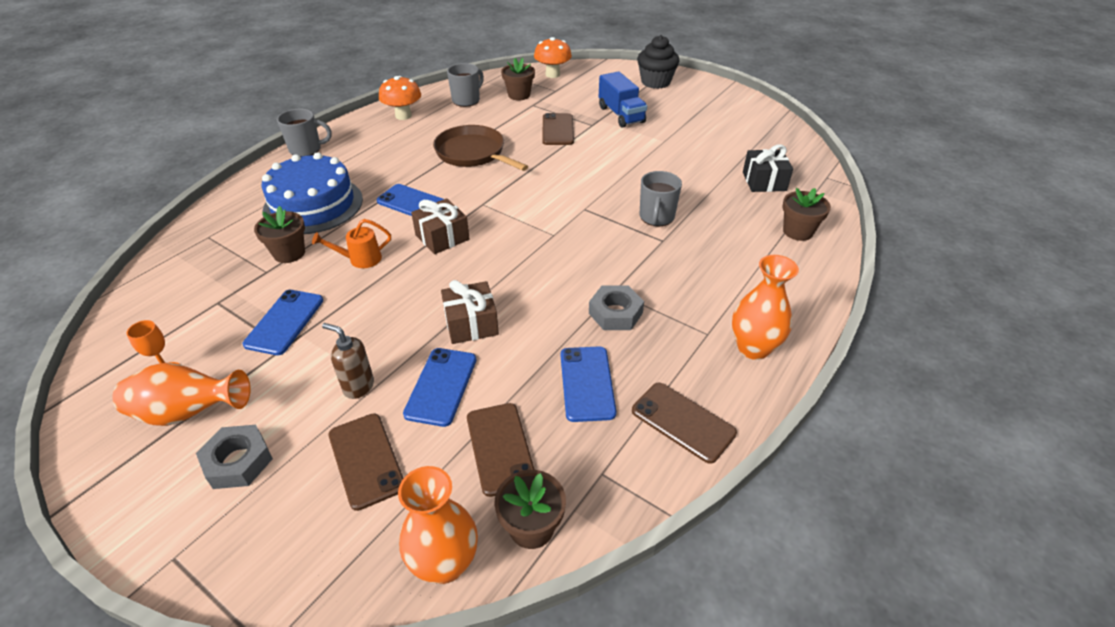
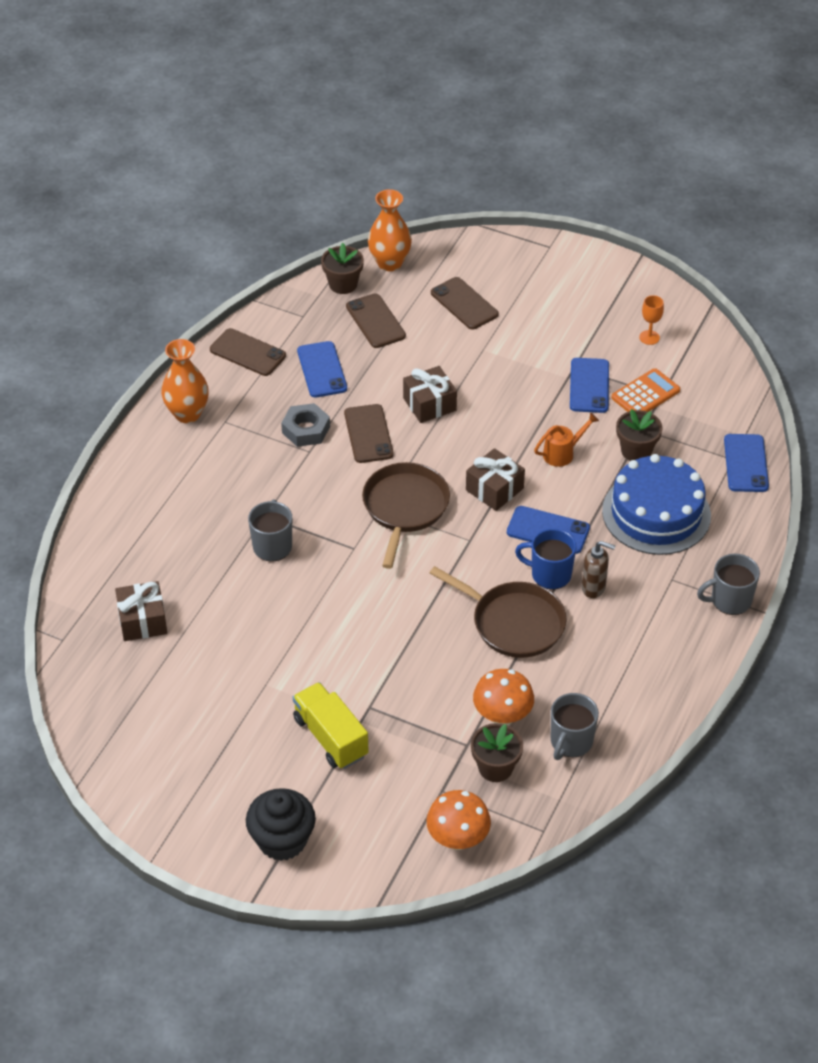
camera: 170 degrees right, 5 degrees up
orange vase [112,363,250,426] -> none
grey nut [196,425,273,489] -> none
brown soap dispenser [322,323,374,399] -> brown soap dispenser moved to [582,541,616,598]
orange mushroom [379,76,421,120] -> orange mushroom moved to [473,669,534,725]
blue phone [403,348,476,427] -> blue phone moved to [724,434,769,492]
brown phone [542,113,574,145] -> brown phone moved to [344,404,394,463]
blue truck [599,71,647,128] -> yellow truck [293,682,369,769]
black gift [743,144,793,192] -> brown gift [115,581,167,641]
brown flower pot [783,188,831,241] -> none
none -> brown pan [362,462,450,569]
none -> blue mug [515,529,577,590]
none -> orange calculator [612,368,680,412]

